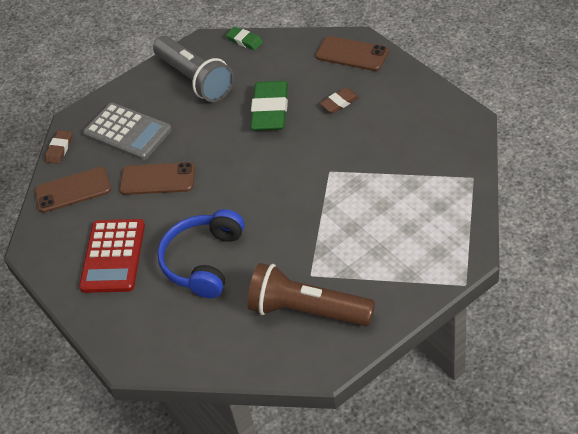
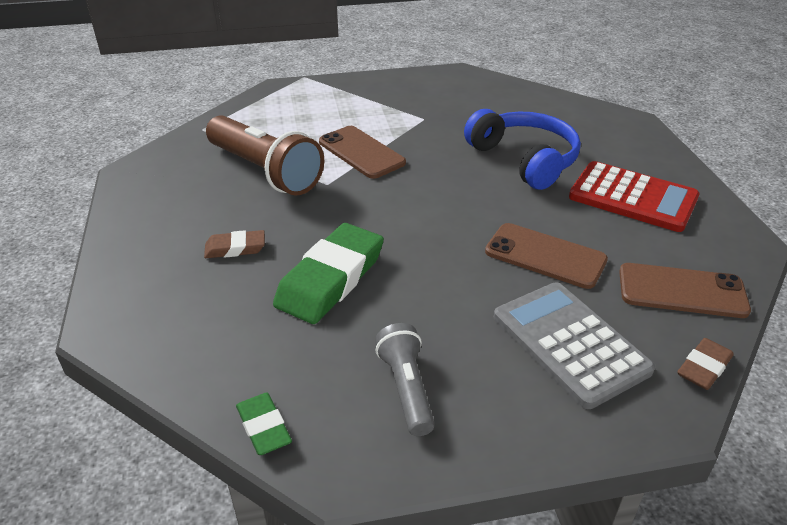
camera: 160 degrees left, 10 degrees down
red calculator [79,219,145,293] -> red calculator turned 90 degrees clockwise [569,161,700,232]
grey flashlight [153,36,234,102] -> grey flashlight [375,323,435,436], size x0.56
blue headphones [157,209,245,298] -> blue headphones turned 75 degrees counterclockwise [464,109,581,190]
brown flashlight [247,263,375,326] -> brown flashlight moved to [206,115,324,196]
brown phone [316,36,389,71] -> brown phone moved to [319,126,406,179]

